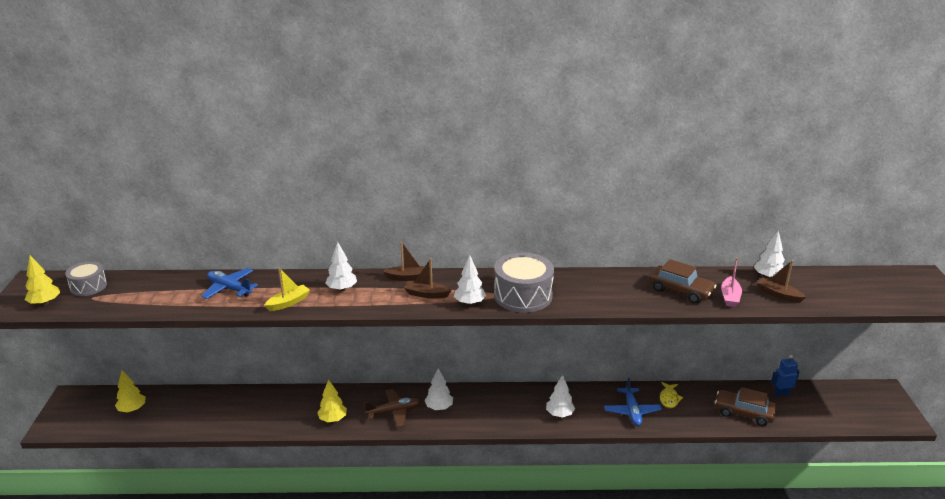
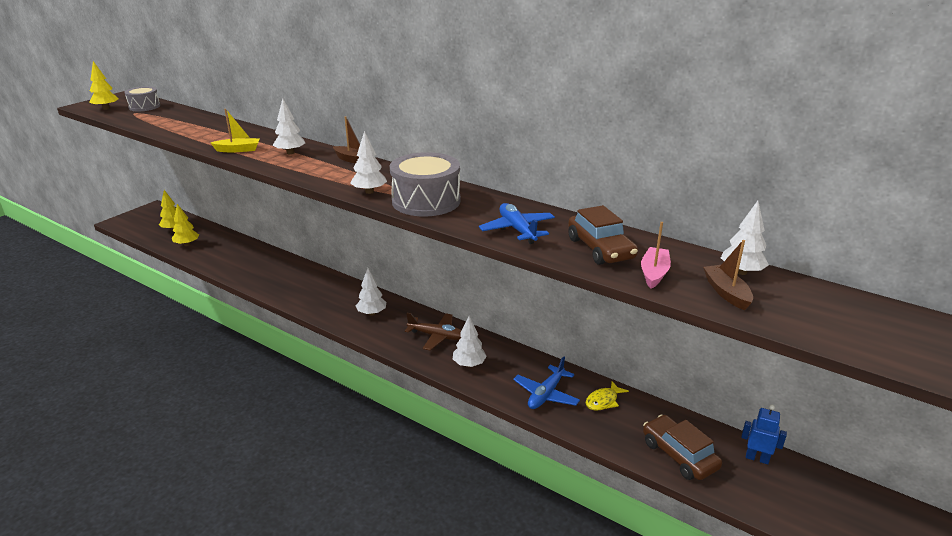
camera: 35 degrees right, 0 degrees up
blue plane [201,268,258,299] -> blue plane moved to [479,203,555,244]
yellow tree [317,379,347,422] -> yellow tree moved to [172,204,199,246]
brown plane [364,389,420,427] -> brown plane moved to [405,313,462,350]
brown boat [404,258,452,298] -> none
pink boat [721,257,742,307] -> pink boat turned 150 degrees clockwise [641,222,671,288]

